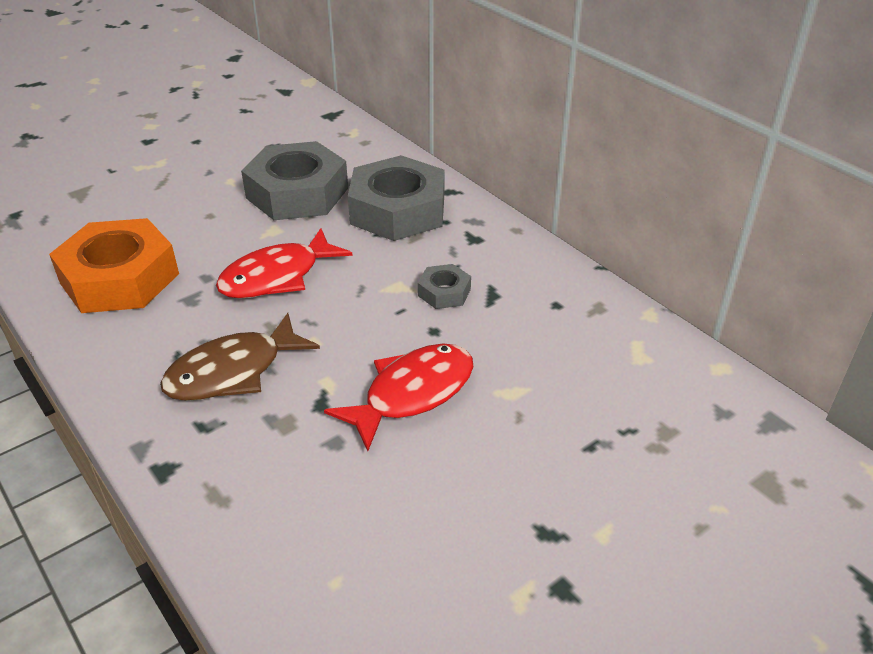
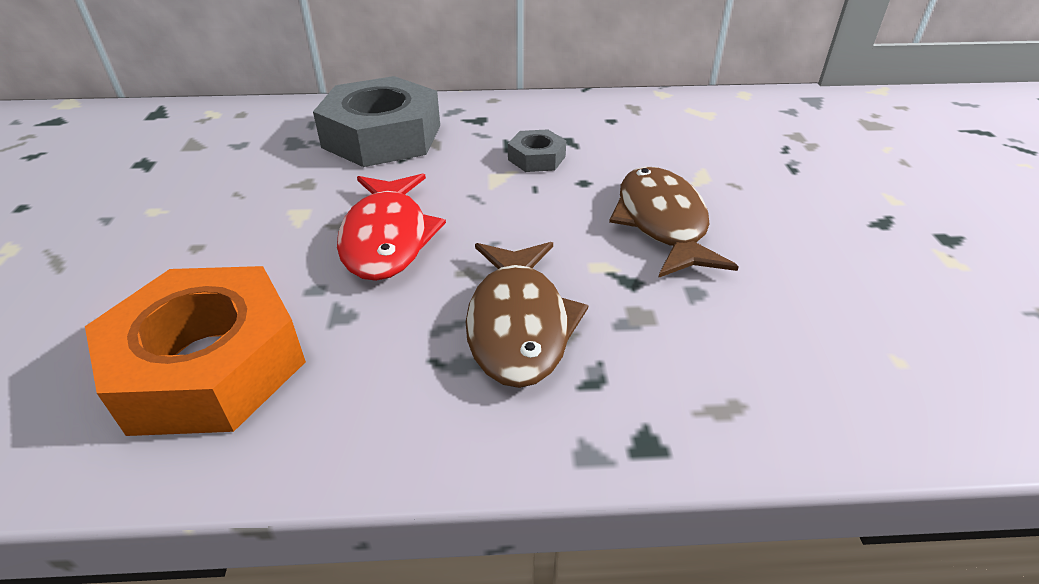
camera: 55 degrees left, 0 degrees up
grey nut [241,141,348,220] -> none
red fish [324,344,473,451] -> brown fish [609,166,739,278]

